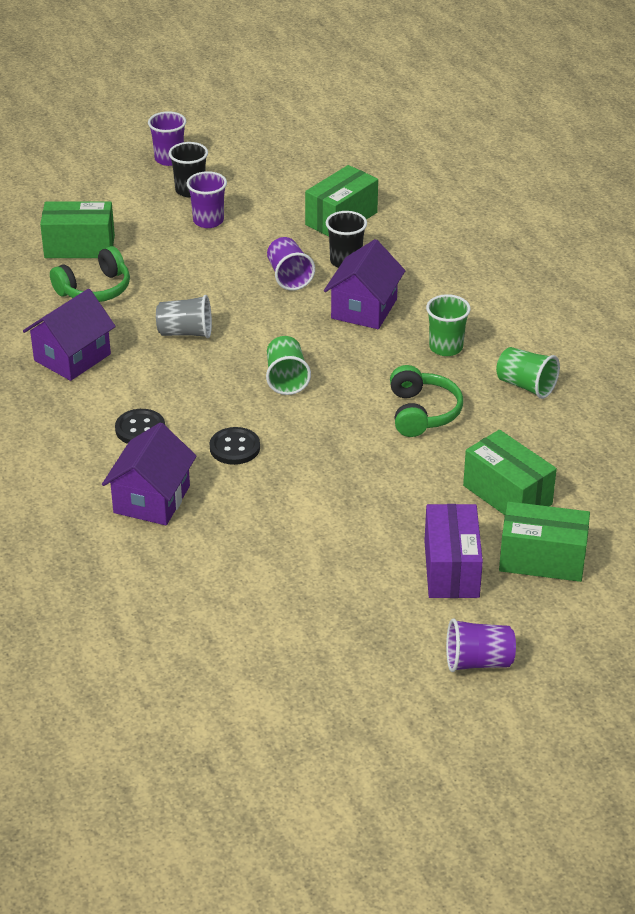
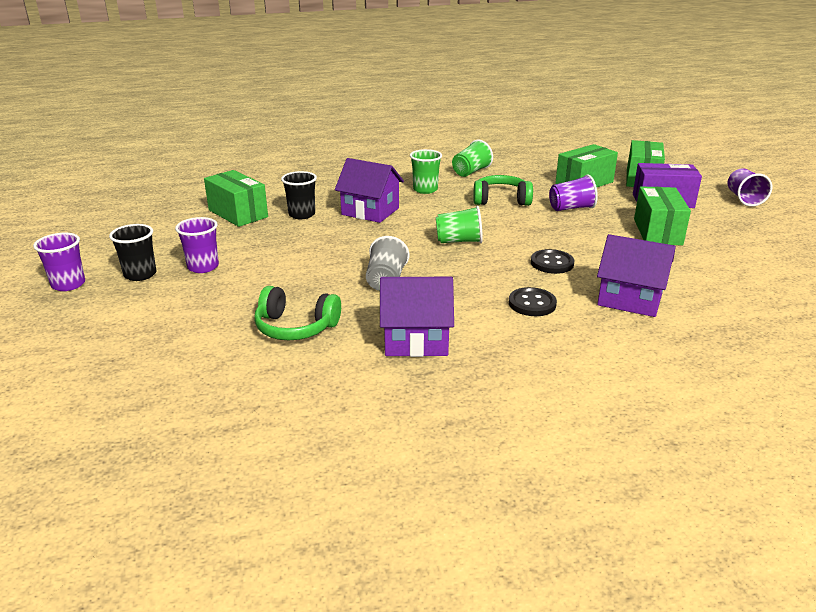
camera: 85 degrees left, 10 degrees down
purple house [23,289,116,381] -> purple house turned 45 degrees counterclockwise [380,277,454,357]
green box [40,201,115,258] -> green box moved to [634,186,691,246]
green headphones [50,246,130,302] -> green headphones turned 135 degrees clockwise [254,286,341,340]
purple cup [267,237,315,291] -> purple cup moved to [549,174,598,211]

